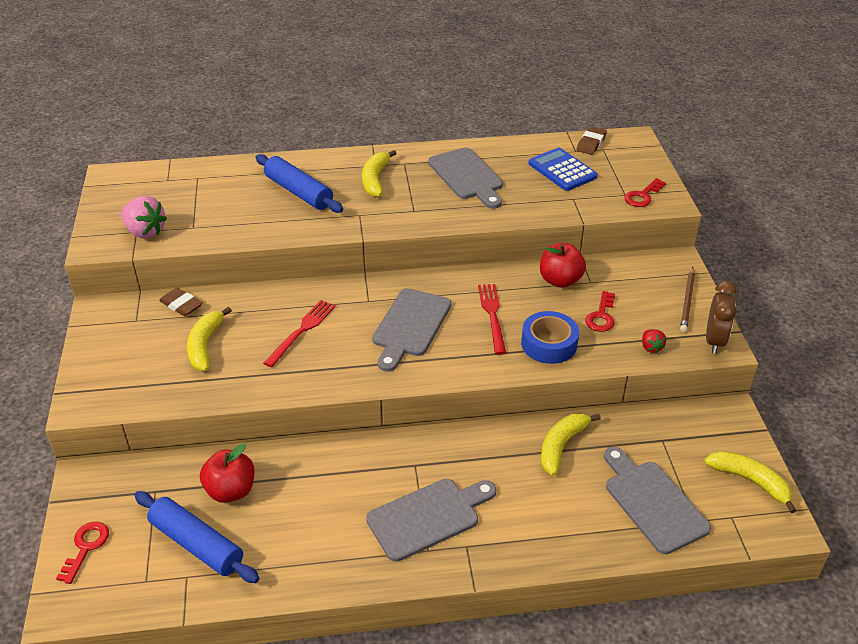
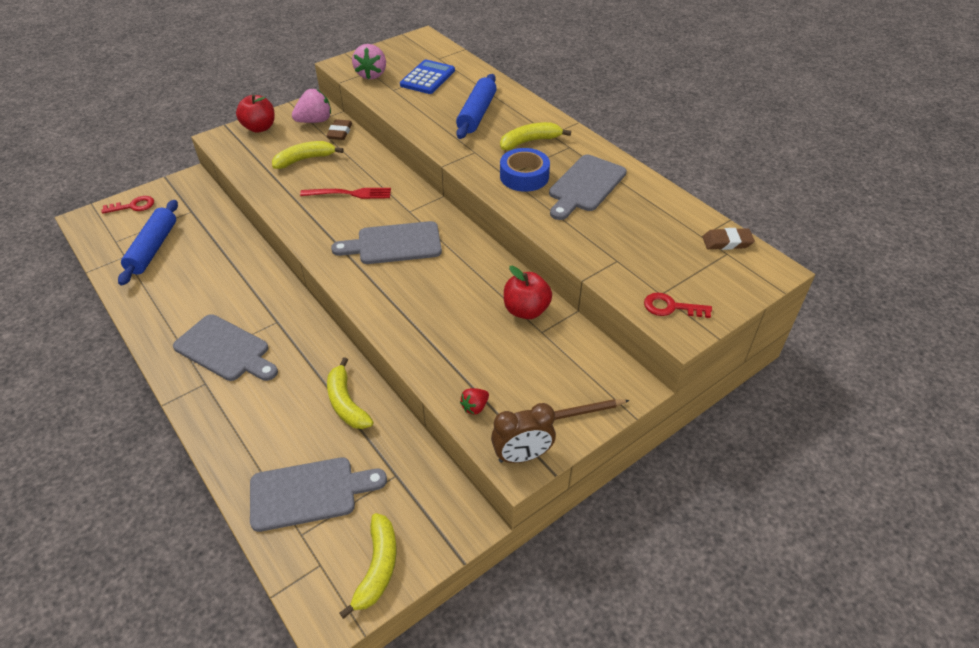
camera: 60 degrees right, 5 degrees up
red apple [200,444,255,503] -> red apple moved to [236,94,275,133]
red fork [478,284,506,355] -> none
blue tape [521,311,579,364] -> blue tape moved to [500,148,550,192]
blue calculator [529,148,598,191] -> blue calculator moved to [400,59,455,94]
yellow banana [541,413,601,476] -> yellow banana turned 120 degrees counterclockwise [327,357,374,429]
red key [585,291,615,332] -> none
grey cutting board [604,447,711,555] -> grey cutting board turned 45 degrees clockwise [250,457,387,532]
none -> pink strawberry [292,89,331,123]

